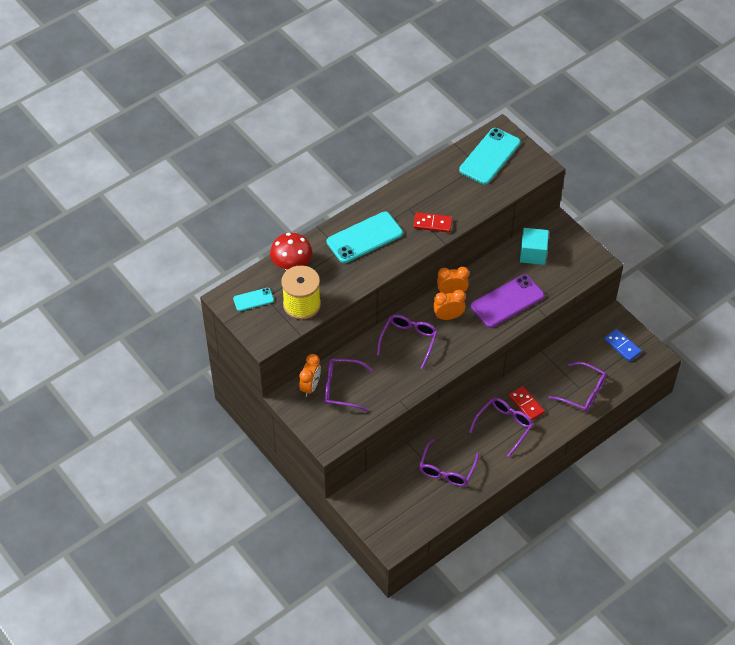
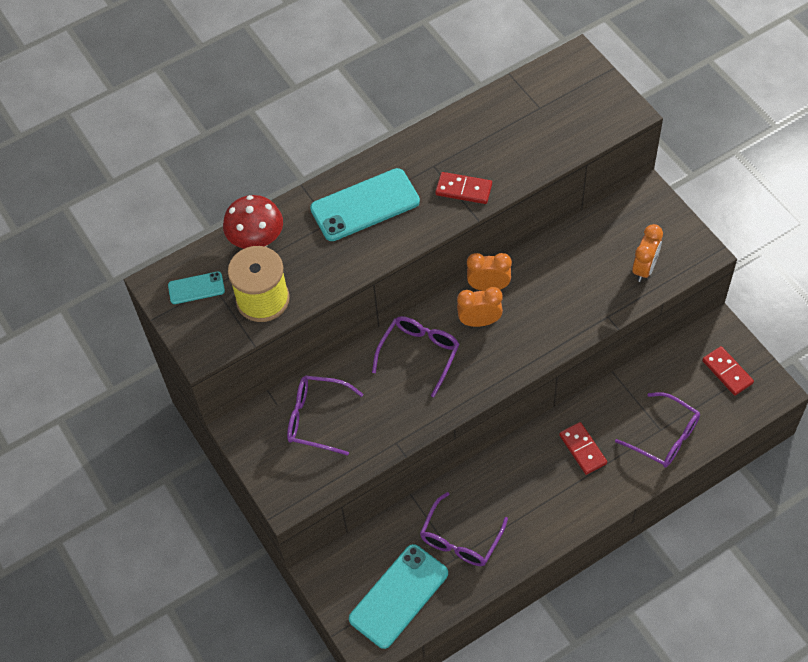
camera: 10 degrees right, 5 degrees up
orange clock [299,354,321,397] -> orange clock moved to [632,224,663,282]
turquoise phone [459,128,521,185] -> turquoise phone moved to [349,544,448,649]
purple glasses [469,398,533,457] -> none
purple phone [471,274,544,328] -> none
turquoise cube [520,228,549,265] -> none
blue domino [604,329,642,362] -> red domino [702,346,754,396]

